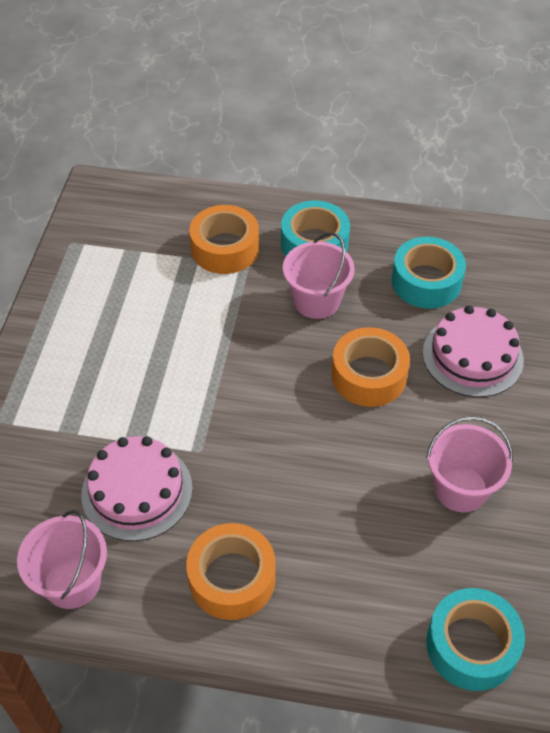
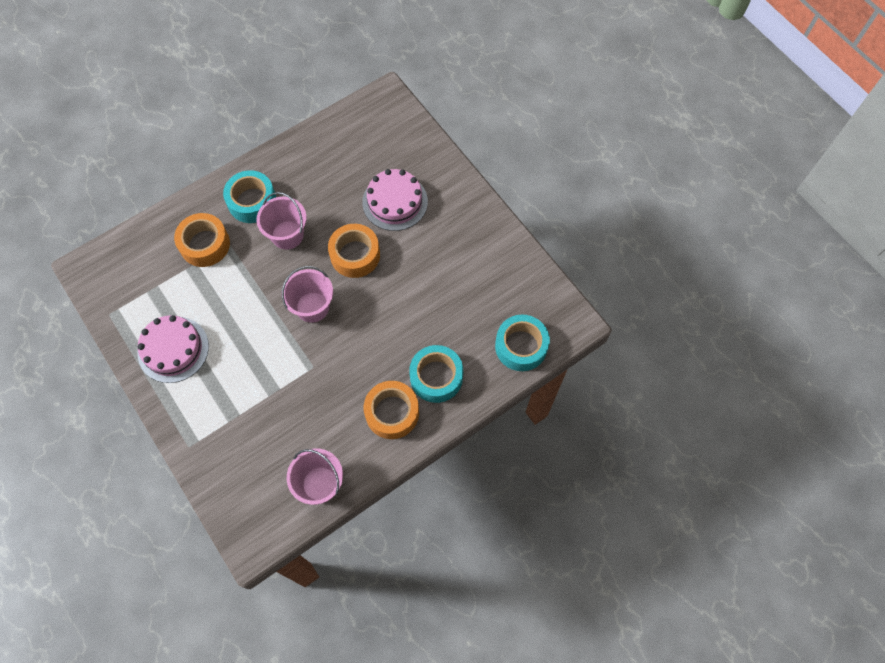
camera: 45 degrees left, 15 degrees up
pink cake [81,436,193,541] -> pink cake moved to [138,315,209,383]
turquoise tape [392,237,466,309] -> turquoise tape moved to [409,345,463,403]
pink bucket [426,416,513,512] -> pink bucket moved to [281,266,333,323]

